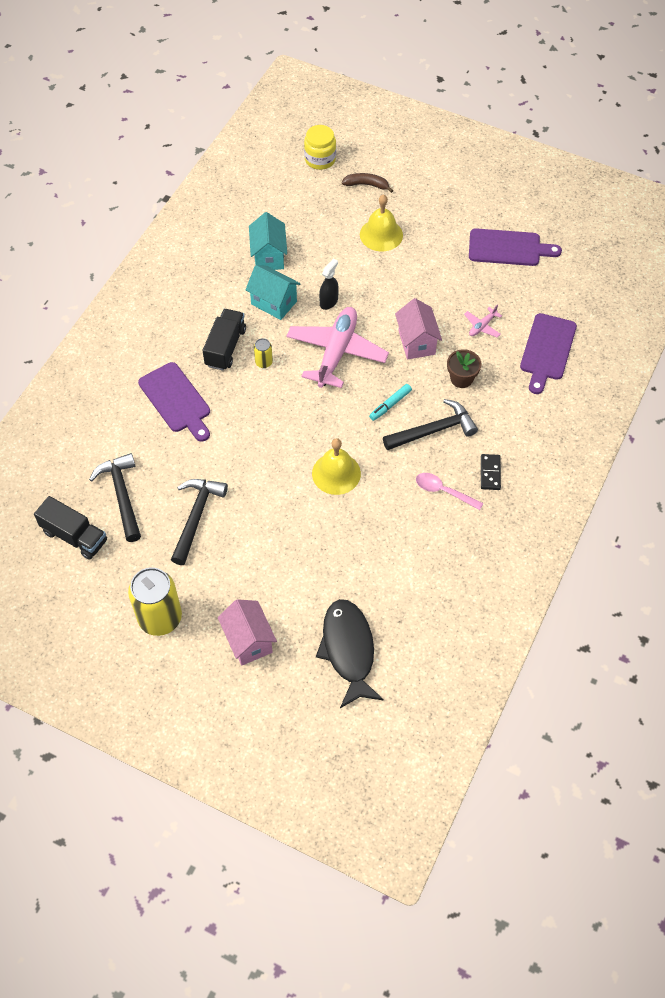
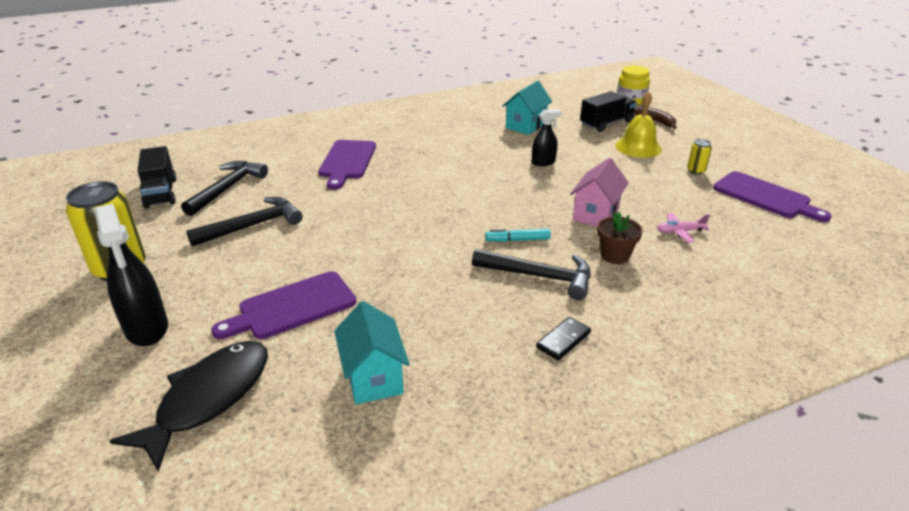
camera: 40 degrees right, 25 degrees down
black truck [203,309,246,371] -> black truck moved to [580,91,637,132]
pink house [218,599,277,666] -> black spray bottle [94,204,168,346]
turquoise house [245,265,300,320] -> turquoise house moved to [334,301,410,404]
yellow can [254,338,273,368] -> yellow can moved to [687,139,712,174]
pink plane [286,307,389,388] -> none
yellow bell [312,438,361,495] -> none
pink spoon [416,473,483,510] -> none
purple cutting board [520,313,577,394] -> purple cutting board moved to [211,271,356,339]

